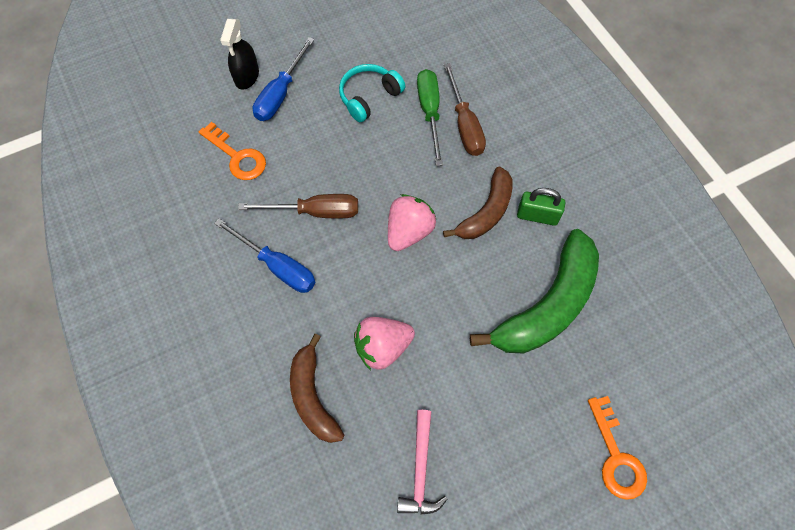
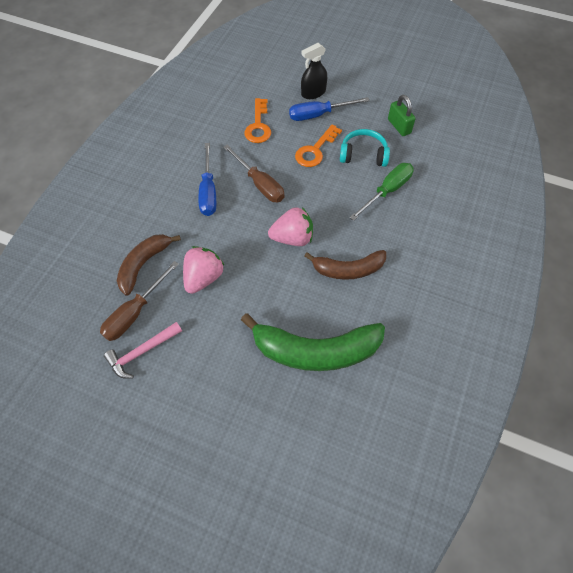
camera: 50 degrees right, 5 degrees down
pink strawberry [354,317,415,370] -> pink strawberry turned 90 degrees clockwise [183,246,225,294]
brown screwdriver [444,63,486,156] -> brown screwdriver moved to [100,261,179,341]
green padlock [517,188,565,226] -> green padlock moved to [388,95,416,136]
orange key [588,396,647,500] -> orange key moved to [295,124,342,167]

